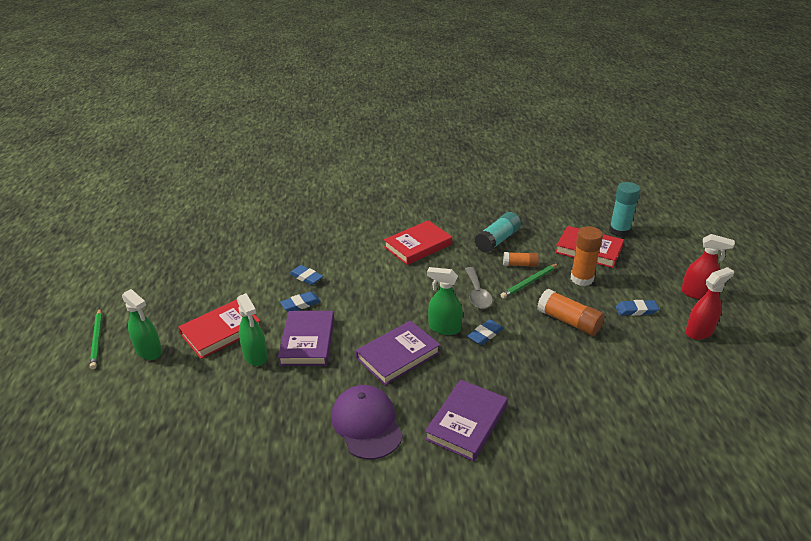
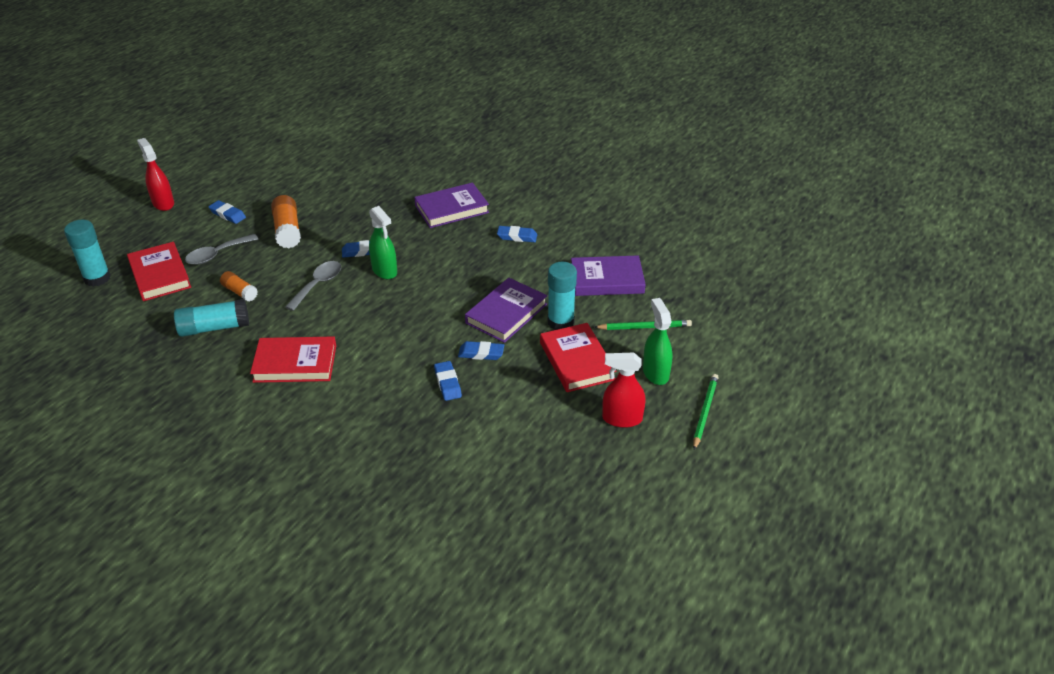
camera: 145 degrees left, 5 degrees up
red book [178,300,262,359] -> red book turned 75 degrees clockwise [540,323,616,392]
green spray bottle [237,293,268,366] -> turquoise glue stick [547,262,577,330]
purple cap [331,385,403,459] -> blue eraser [497,226,537,242]
purple book [356,320,440,385] -> purple book moved to [571,255,646,296]
green pencil [501,264,558,299] -> green pencil moved to [594,320,692,330]
orange glue stick [571,226,603,286] -> grey spoon [185,234,258,265]
red spray bottle [685,267,734,340] -> red spray bottle moved to [602,353,646,428]

